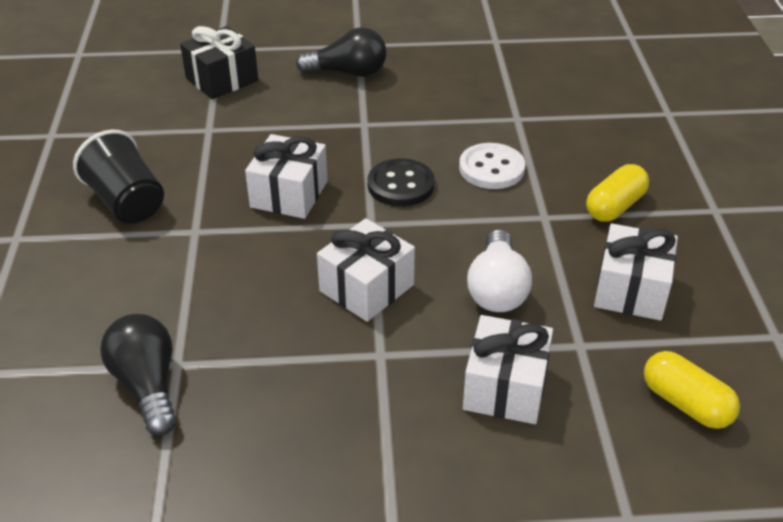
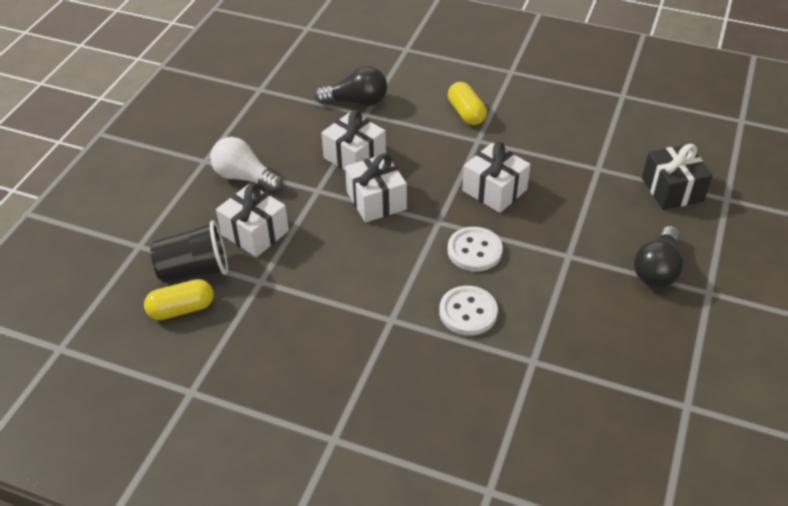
camera: 115 degrees right, 5 degrees up
black cup [73,130,164,224] -> black cup moved to [150,220,228,283]
black button [368,159,434,207] -> white button [448,227,503,271]
white light bulb [467,229,532,312] -> white light bulb moved to [210,137,283,192]
yellow capsule [586,164,649,222] -> yellow capsule moved to [448,82,487,125]
white gift [594,224,678,320] -> white gift moved to [321,110,386,171]

